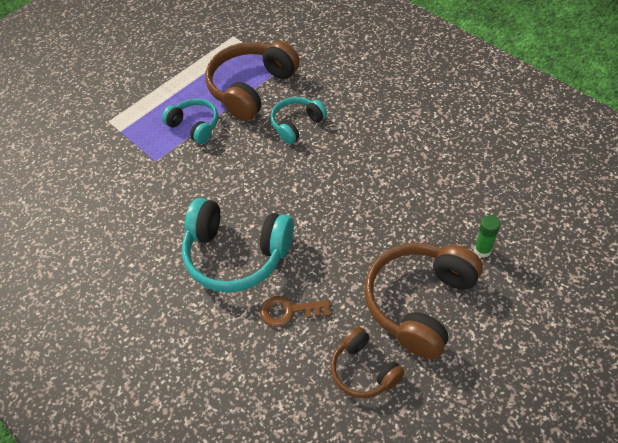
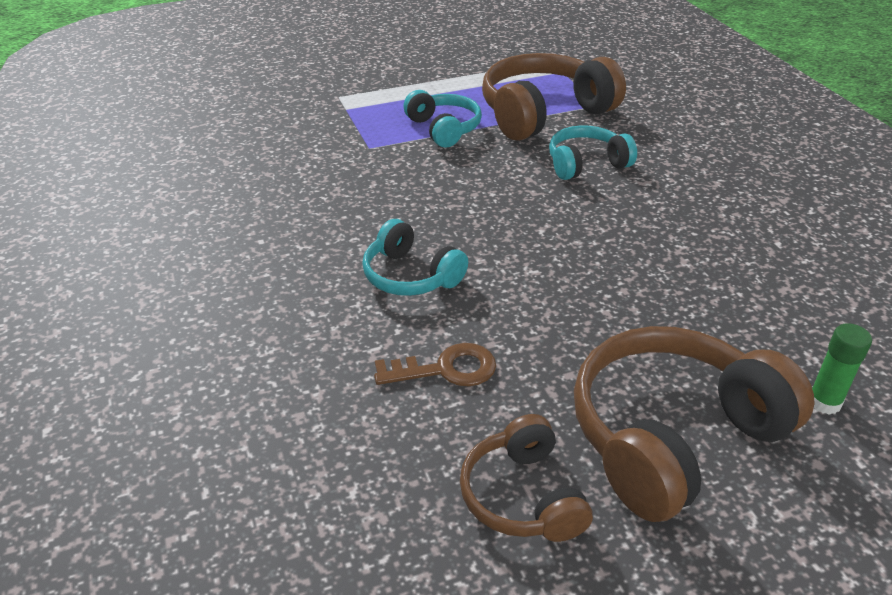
camera: 20 degrees right, 15 degrees down
turquoise headphones [182,198,294,293] -> turquoise headphones [362,219,468,296], size x0.56
brown key [260,296,331,327] -> brown key turned 150 degrees clockwise [374,343,496,386]

